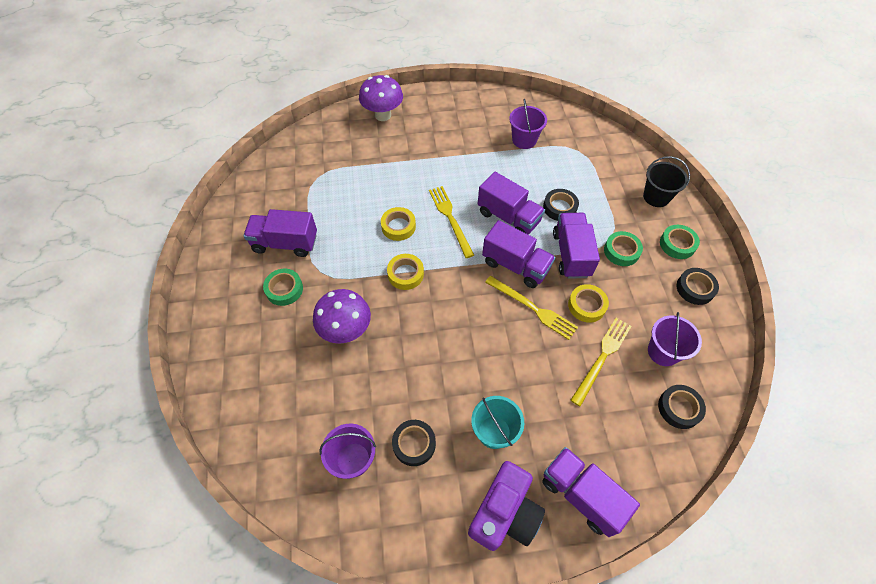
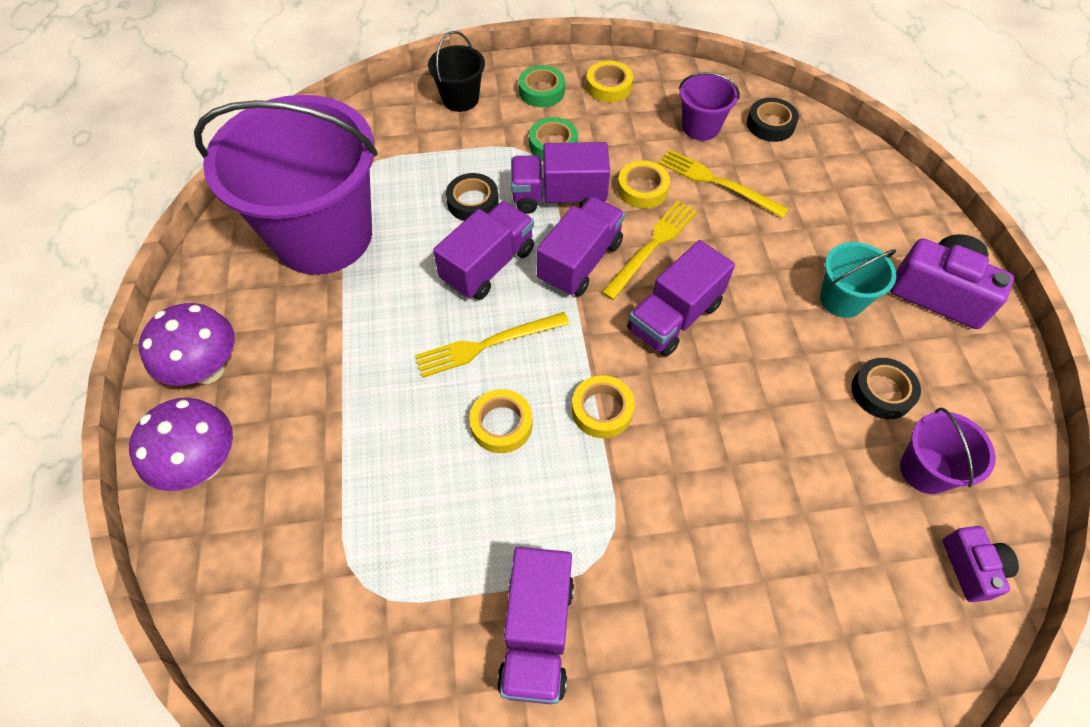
camera: 90 degrees left, 0 degrees up
green tape [263,269,303,306] -> none
purple mushroom [313,289,371,343] -> purple mushroom moved to [139,303,235,386]
purple bucket [509,99,547,149] -> purple bucket [194,95,378,275], size x2.36
purple truck [542,447,640,537] -> purple truck moved to [627,240,735,357]
black tape [677,268,719,305] -> yellow tape [586,61,633,102]
none -> purple camera [943,526,1019,602]

